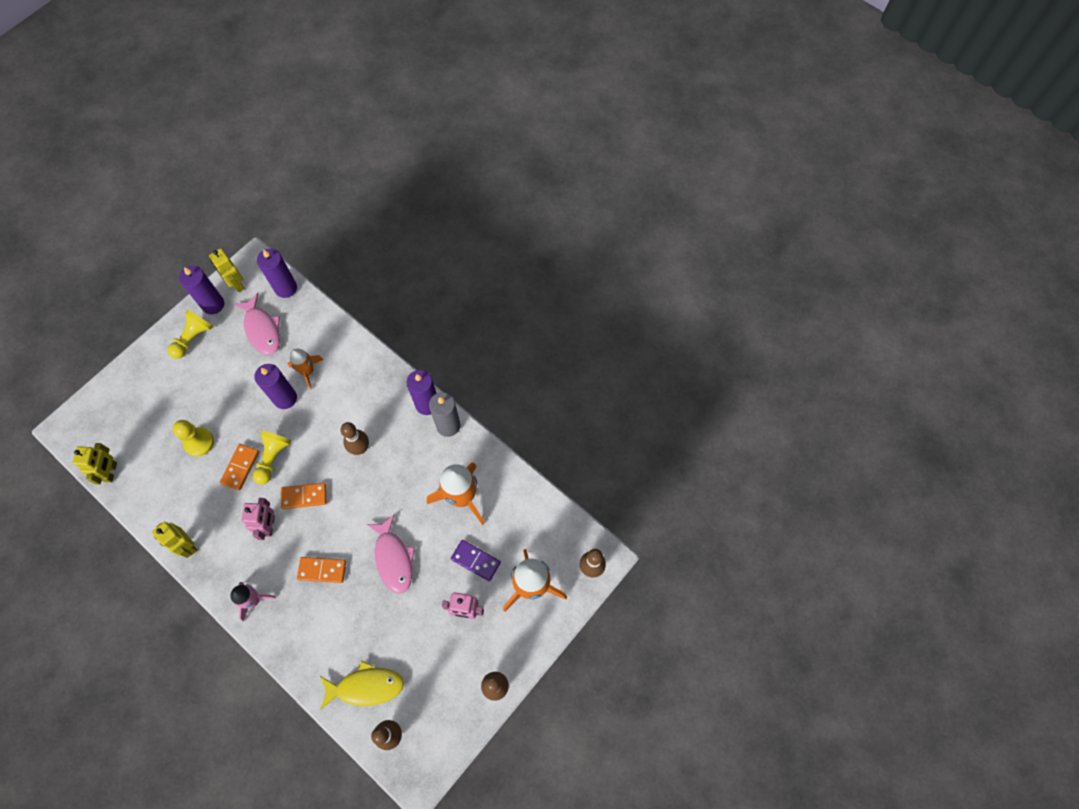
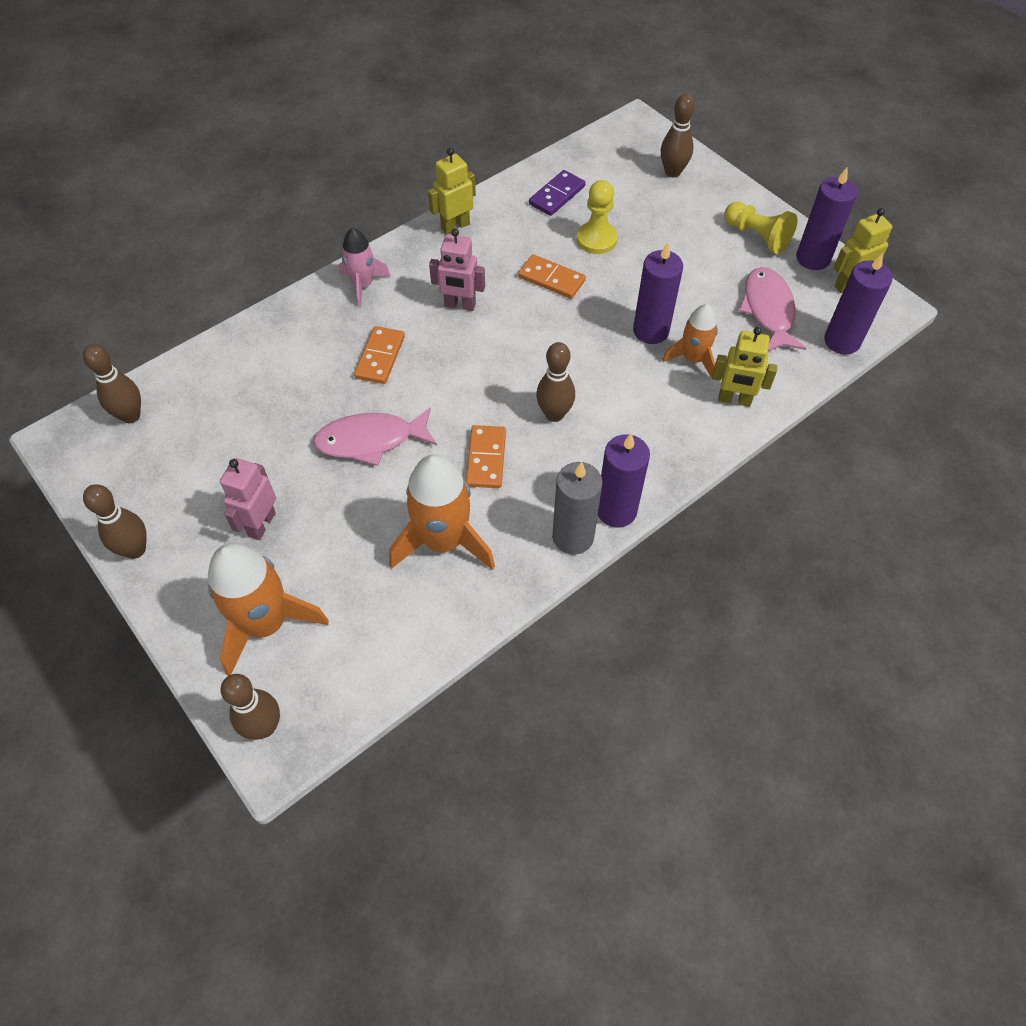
camera: 100 degrees right, 10 degrees down
yellow robot [73,443,117,485] -> yellow robot moved to [712,327,778,407]
pink fish [233,293,280,355] -> pink fish turned 105 degrees clockwise [738,267,806,351]
yellow pawn [253,431,291,485] -> none
orange domino [281,483,327,509] -> orange domino moved to [466,425,506,488]
yellow fish [320,661,404,710] -> none
purple domino [451,540,501,581] -> purple domino moved to [529,170,585,216]
none -> brown bowling pin [661,94,695,178]

